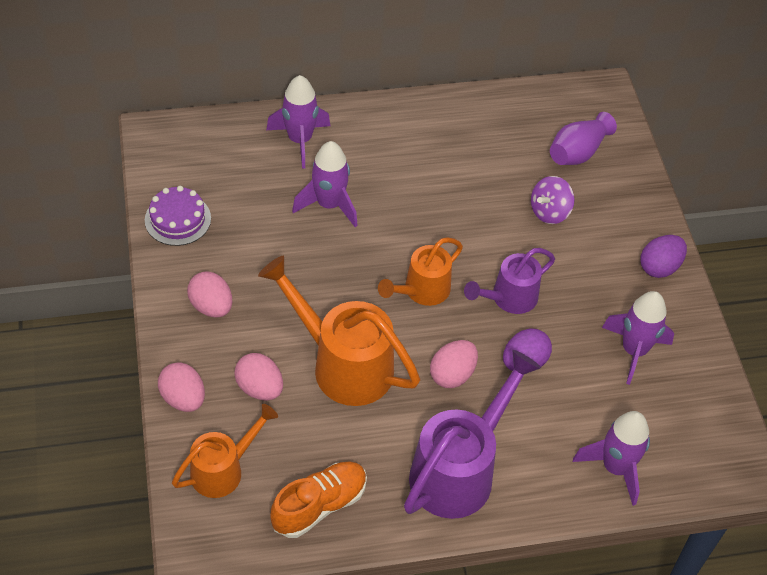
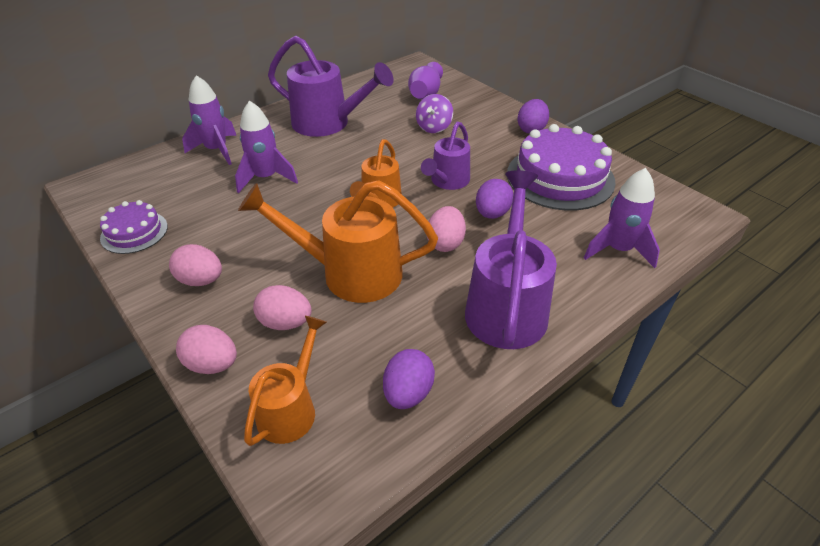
camera: 25 degrees left, 10 degrees down
orange shoe [270,461,367,538] -> purple egg [383,349,435,409]
purple rocket [602,291,674,385] -> purple cake [507,124,616,211]
none -> purple watering can [268,36,394,137]

